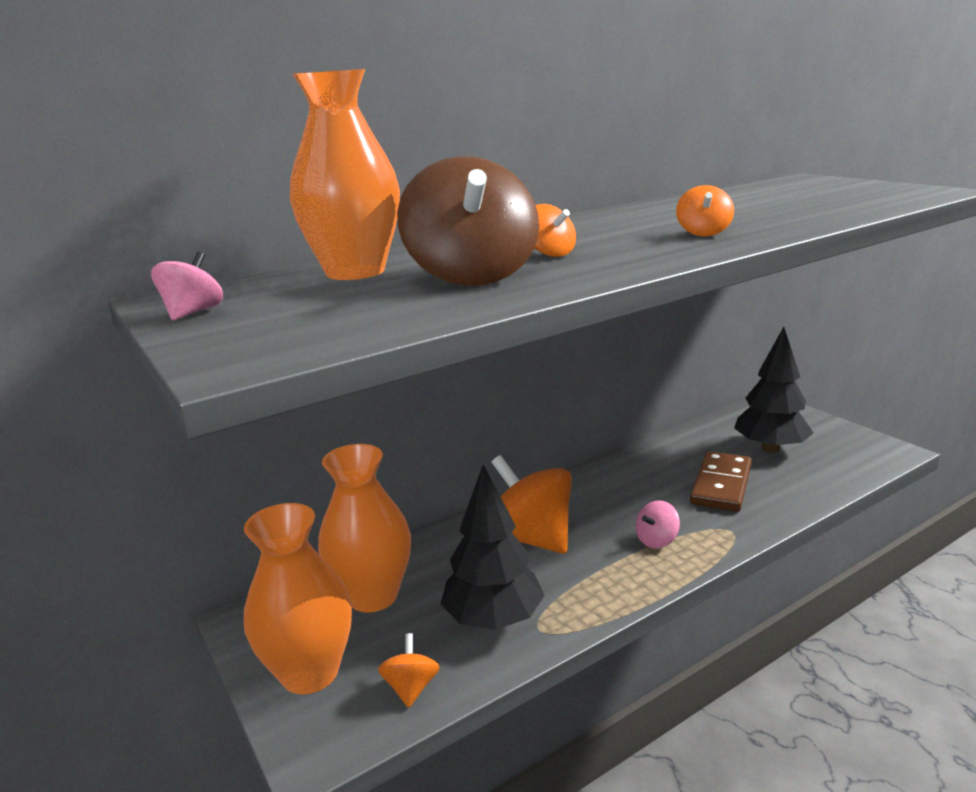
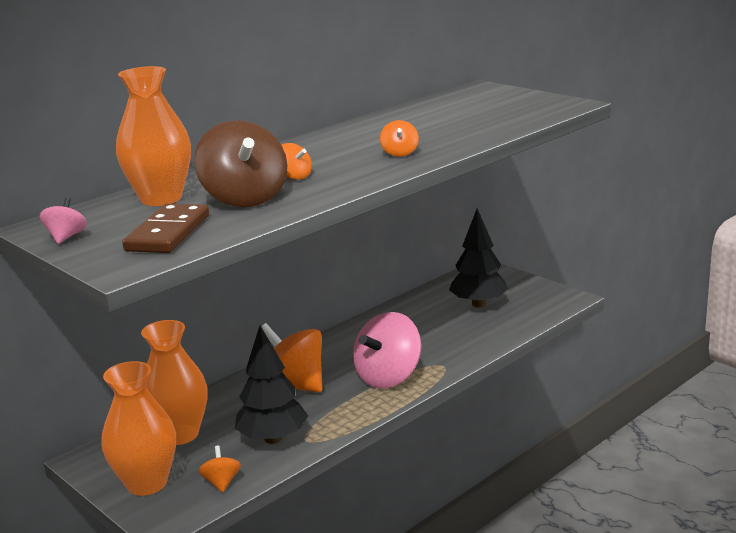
camera: 10 degrees left, 0 degrees up
pink spinning top [635,500,680,548] -> pink spinning top [353,312,421,388], size x2.15
brown domino [690,451,752,512] -> brown domino moved to [122,204,209,253]

